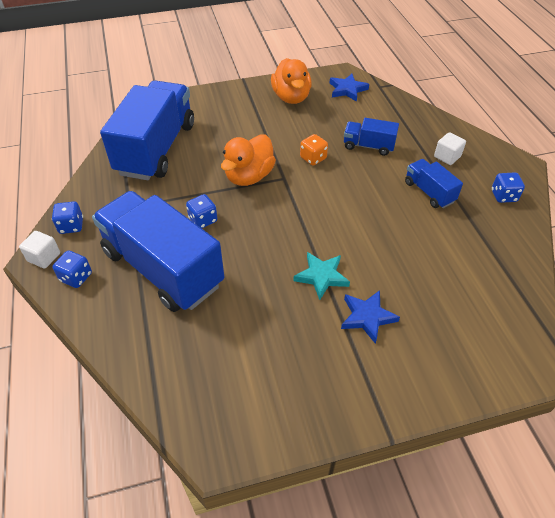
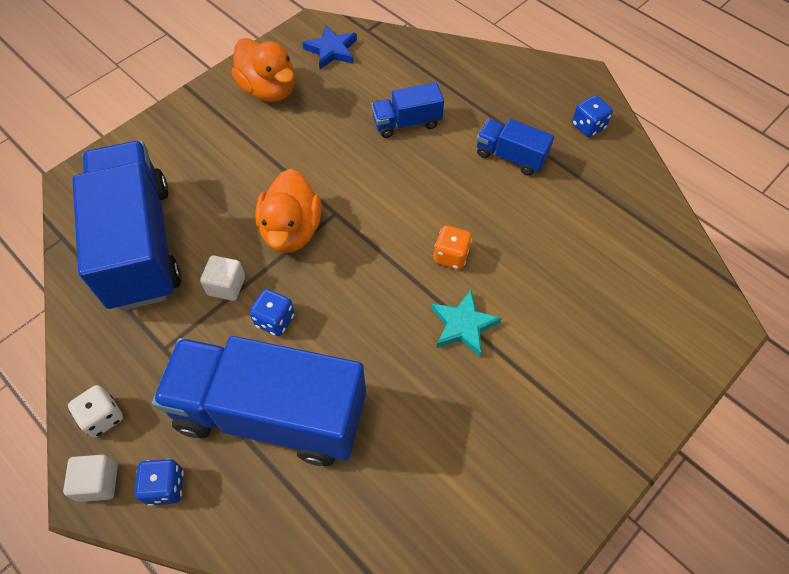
camera: 30 degrees left, 10 degrees up
blue dice [52,201,83,234] -> white dice [68,385,123,438]
orange dice [300,134,328,166] -> orange dice moved to [434,225,472,270]
blue star [341,290,400,344] -> none
white cube [434,132,466,165] -> white cube moved to [200,255,245,301]

